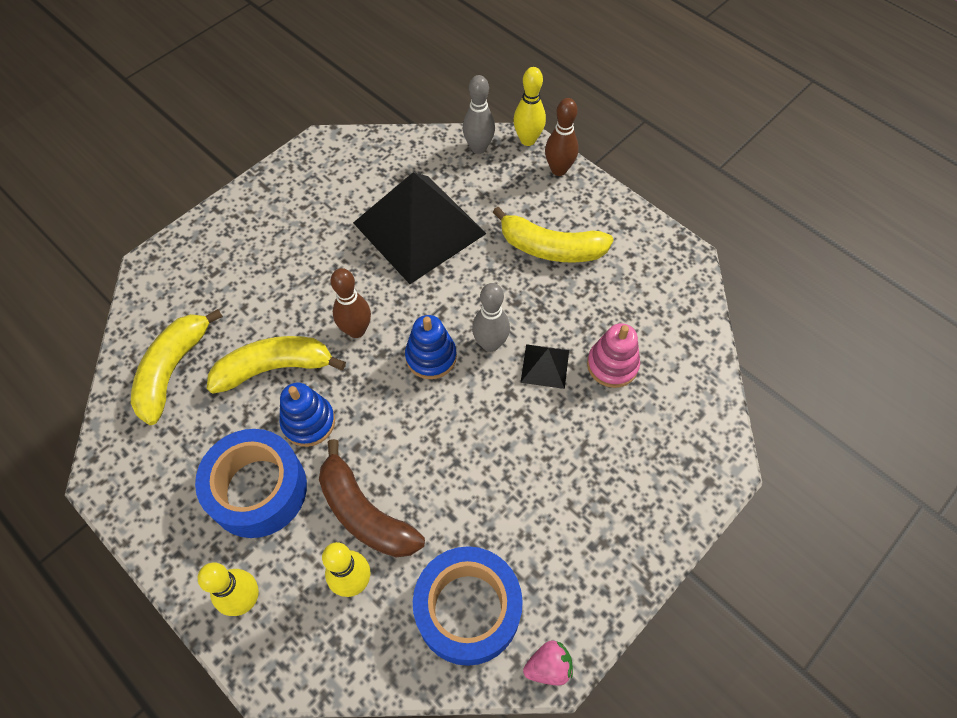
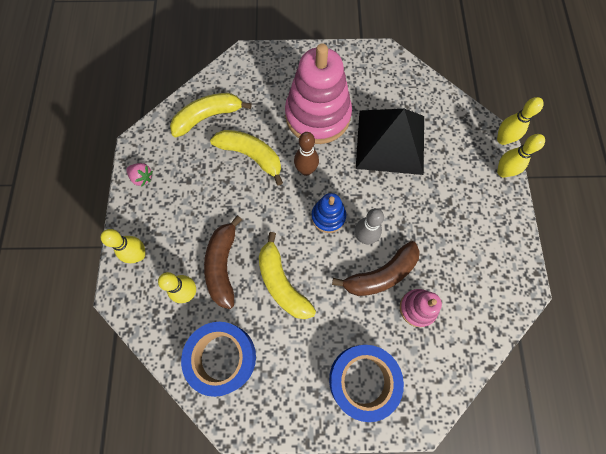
camera: 45 degrees right, 10 degrees up
blue tape [195,429,307,538] -> blue tape moved to [329,345,404,422]
blue stacking toy [280,383,335,447] -> none
grey bowling pin [463,75,495,154] -> none
yellow banana [493,207,613,263] -> yellow banana moved to [259,232,316,319]
black pyramid [521,344,569,389] -> brown banana [332,241,420,296]
pink strawberry [523,640,573,686] -> pink strawberry moved to [126,163,153,187]
brown bowling pin [545,98,578,176] -> yellow bowling pin [497,134,545,177]
none -> pink stacking toy [285,43,352,144]

